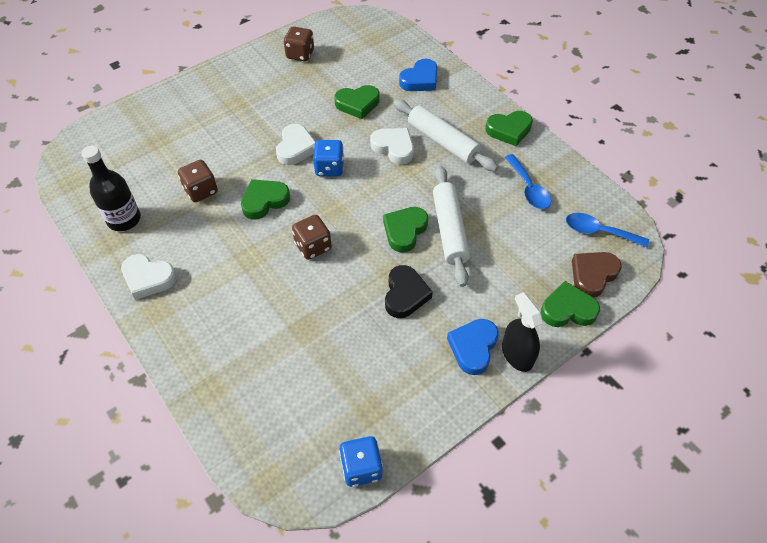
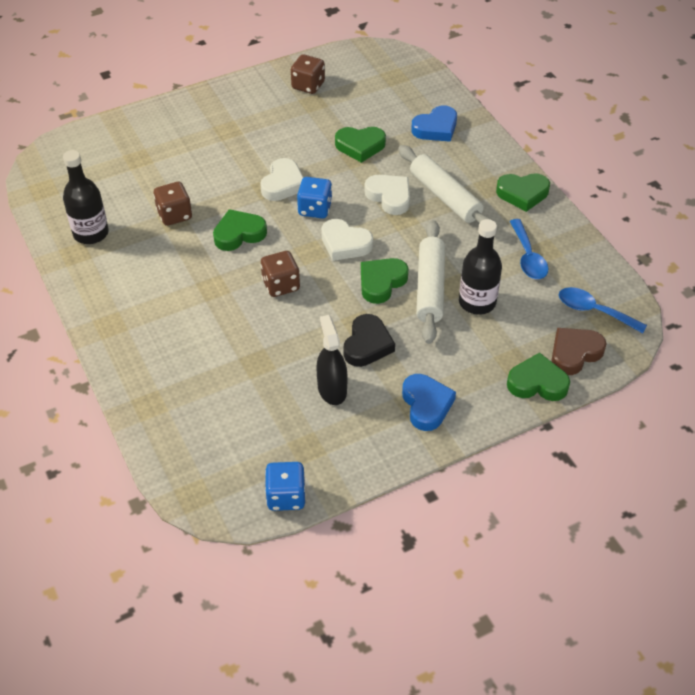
camera: 10 degrees right, 5 degrees down
white heart [121,254,177,300] -> white heart moved to [321,219,373,261]
blue heart [447,319,499,375] -> blue heart turned 135 degrees clockwise [402,374,456,431]
black spray bottle [502,292,543,372] -> black spray bottle moved to [316,315,348,405]
none -> black bottle [459,219,502,315]

